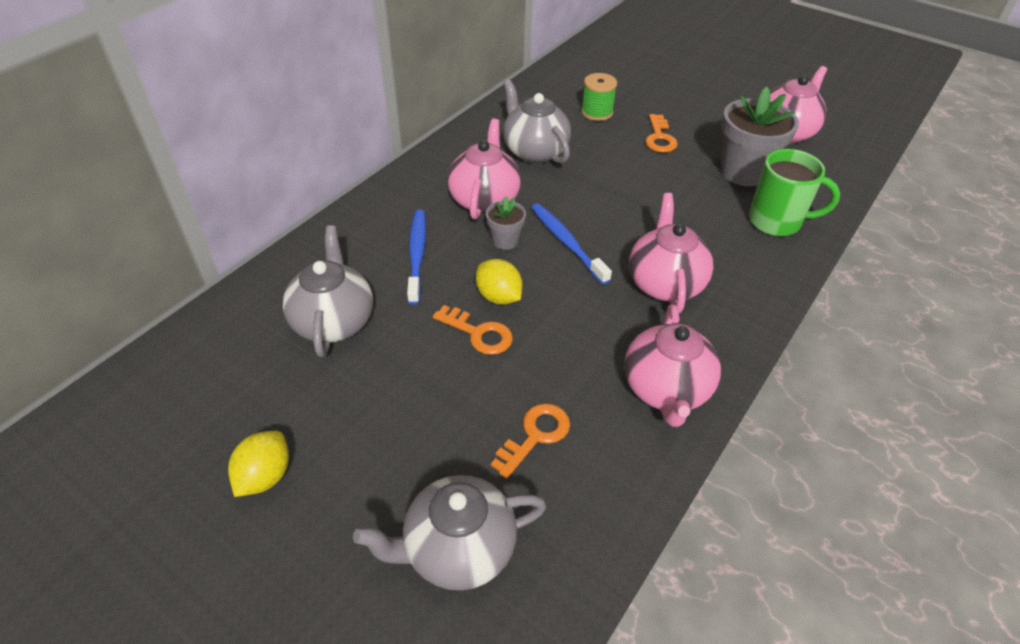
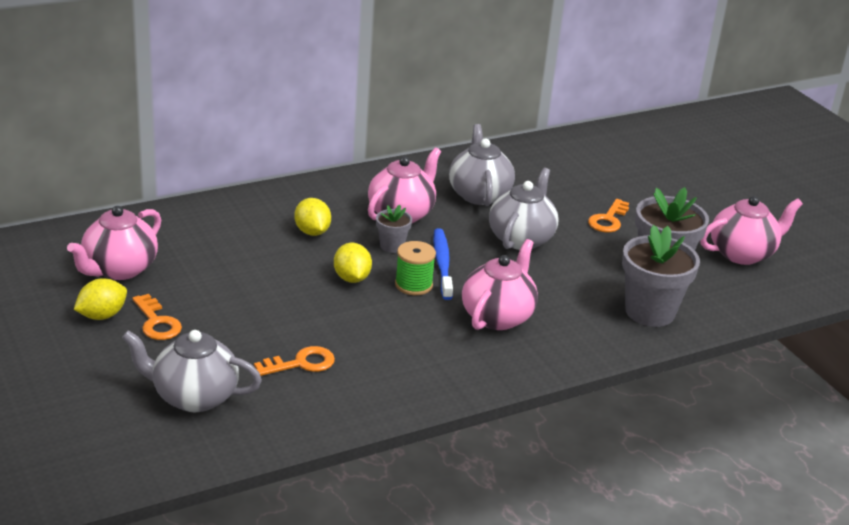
camera: 25 degrees right, 15 degrees down
grey teapot [283,225,373,357] -> grey teapot moved to [489,168,558,250]
blue toothbrush [407,210,426,305] -> yellow lemon [294,198,331,236]
orange key [433,305,513,355] -> orange key moved to [132,294,182,340]
green spool [581,73,617,121] -> green spool moved to [395,241,436,295]
pink teapot [624,305,721,427] -> pink teapot moved to [67,206,161,280]
green mug [749,149,840,236] -> grey flower pot [622,225,700,327]

